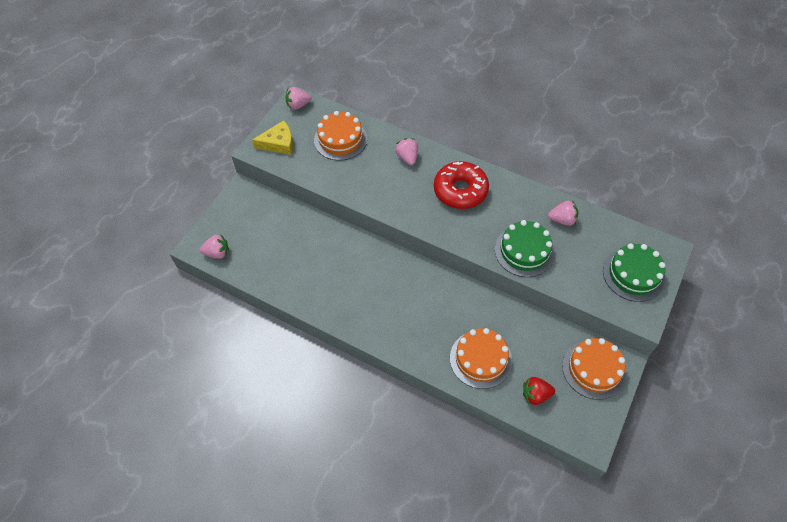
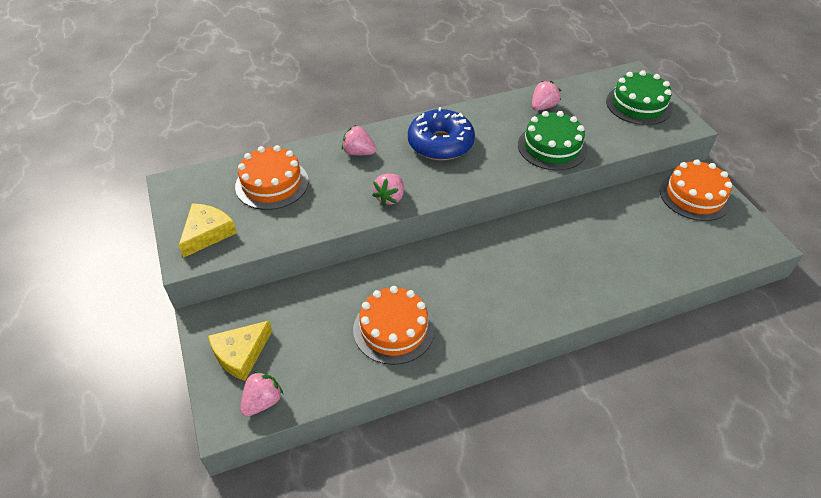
camera: 50 degrees left, 10 degrees down
pink strawberry [286,87,311,110] -> pink strawberry moved to [372,174,404,206]
red donut [434,161,489,209] -> blue donut [408,107,475,160]
orange cake [450,328,512,389] -> orange cake moved to [353,286,435,365]
red strawberry [523,377,555,405] -> none
none -> yellow cheese [208,321,272,381]

